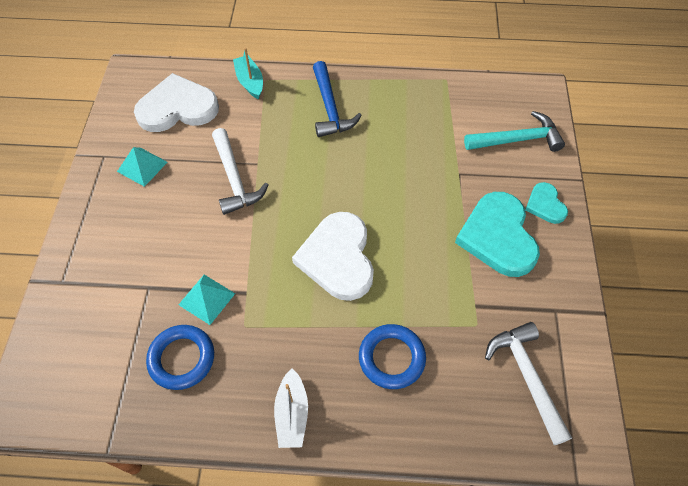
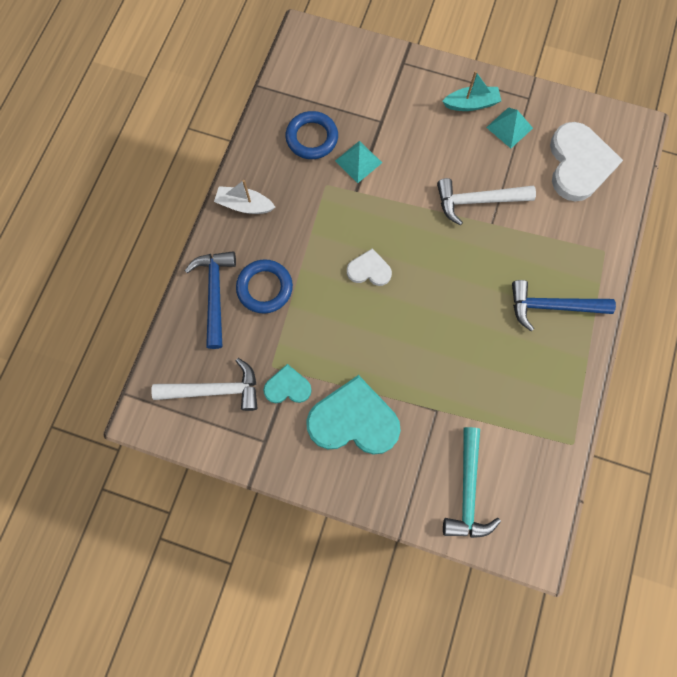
camera: 105 degrees right, 15 degrees up
turquoise boat [233,48,263,100] -> turquoise boat moved to [443,71,501,111]
white heart [292,212,374,301] -> white heart [347,248,392,286], size x0.52
turquoise heart [525,182,568,224] -> turquoise heart moved to [263,364,312,403]
none -> blue hammer [185,251,236,349]

